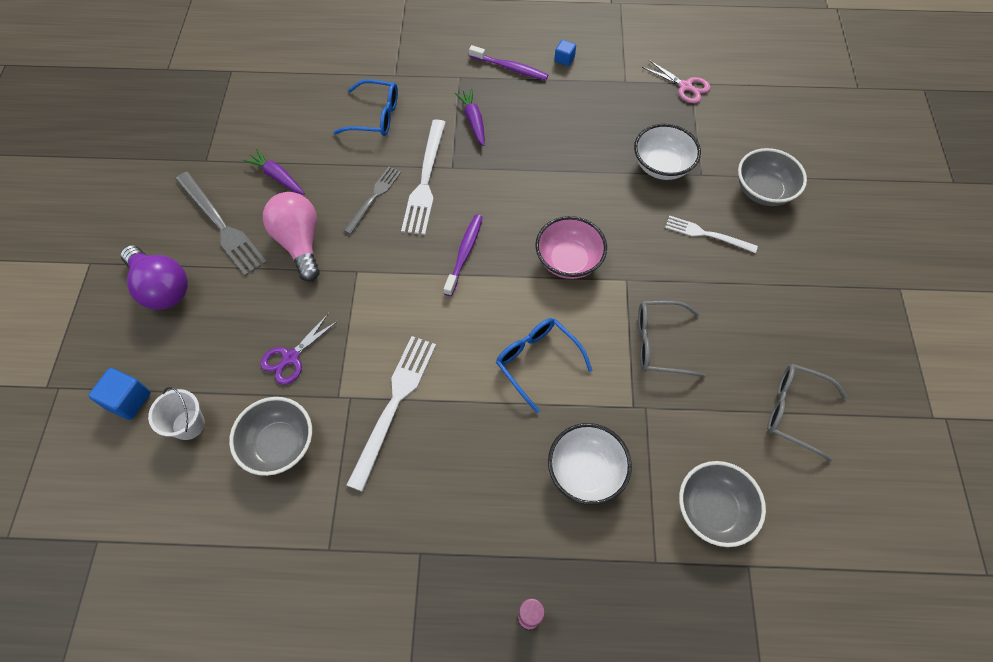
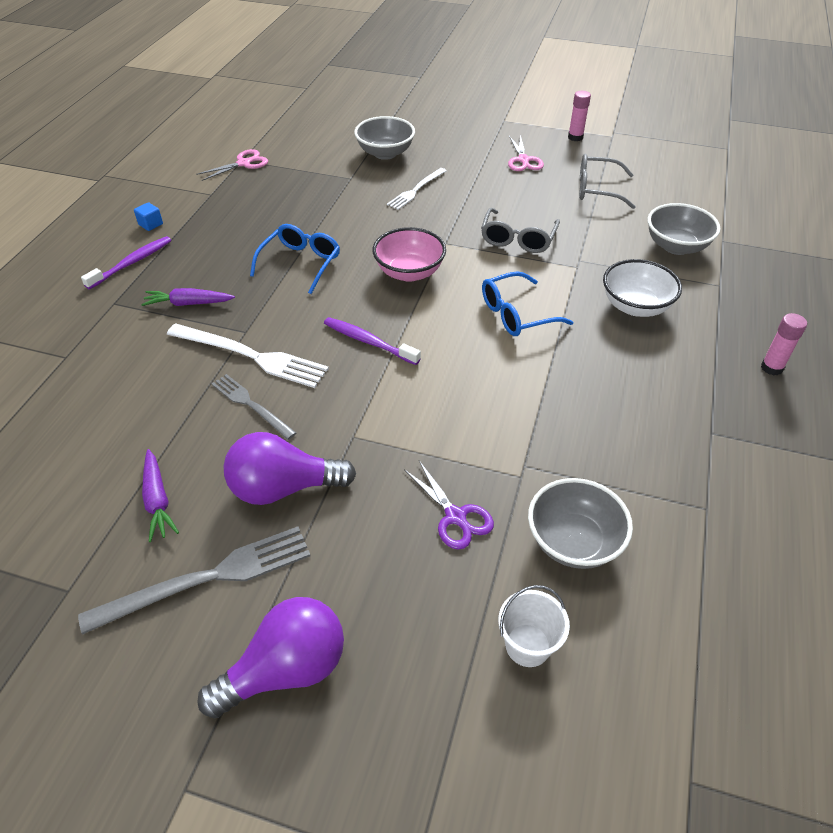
camera: 75 degrees left, 15 degrees down
blue cube [88,368,151,420] -> none
purple carrot [243,149,305,195] -> purple carrot turned 75 degrees counterclockwise [142,449,179,542]
pink light bulb [263,192,320,282] -> purple light bulb [223,432,356,505]
blue glasses [333,79,398,136] -> blue glasses moved to [250,224,340,294]
white fork [347,336,436,492] -> none
white bowl [634,124,701,180] -> none
grey glasses [767,364,848,462] -> grey glasses turned 60 degrees clockwise [579,154,636,209]
none -> pink scissors [508,135,544,171]
none -> pink glue stick [568,91,591,141]

